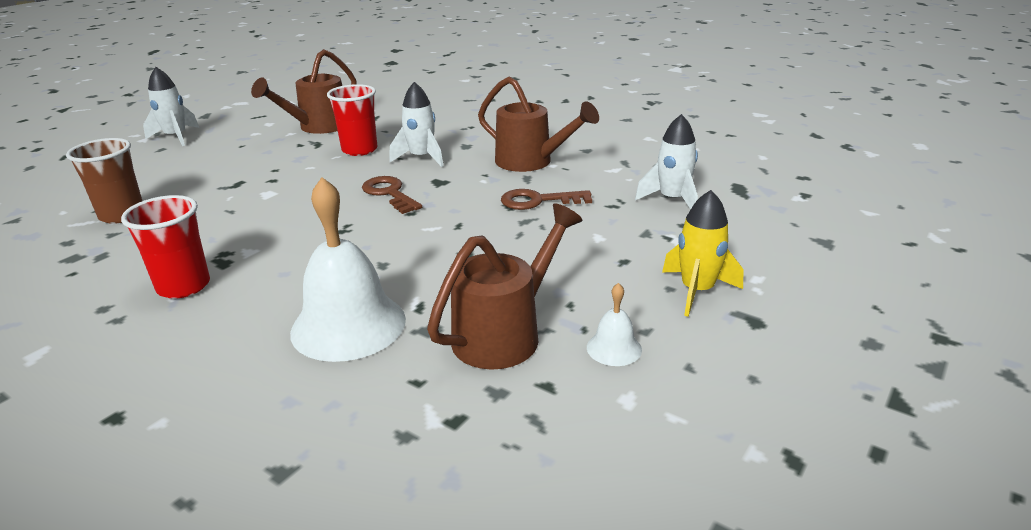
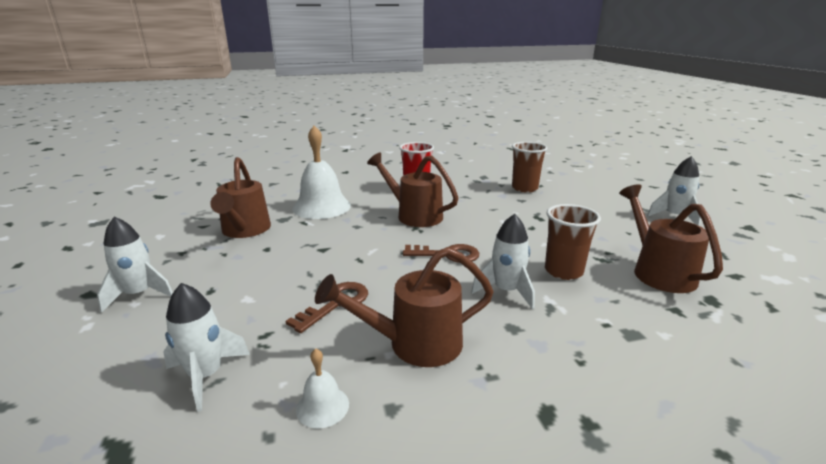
camera: 130 degrees right, 5 degrees down
red cup [327,84,378,156] -> brown cup [545,204,601,280]
white bell [587,283,642,366] -> white bell moved to [296,348,349,429]
yellow rocket [662,190,744,317] -> white rocket [97,216,173,313]
none -> brown watering can [367,152,458,227]

